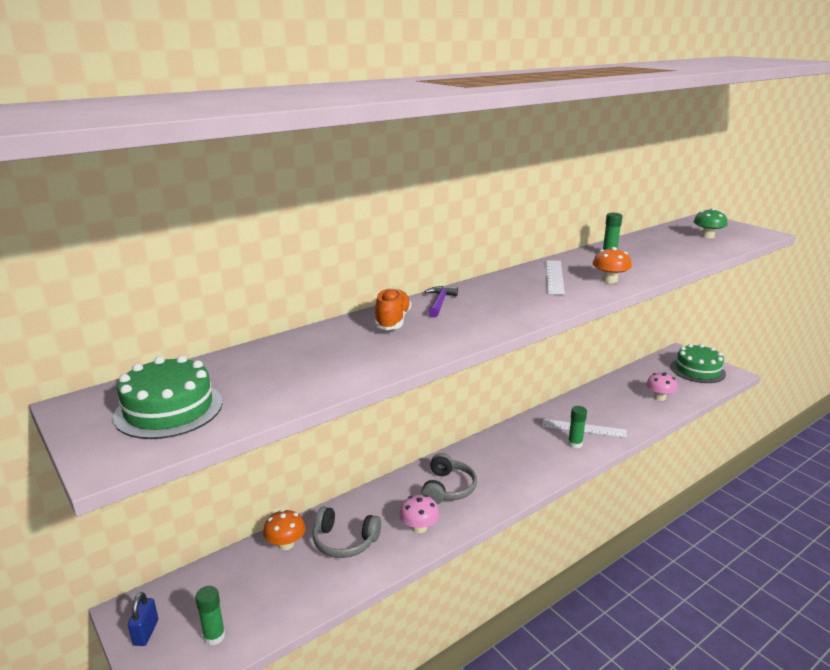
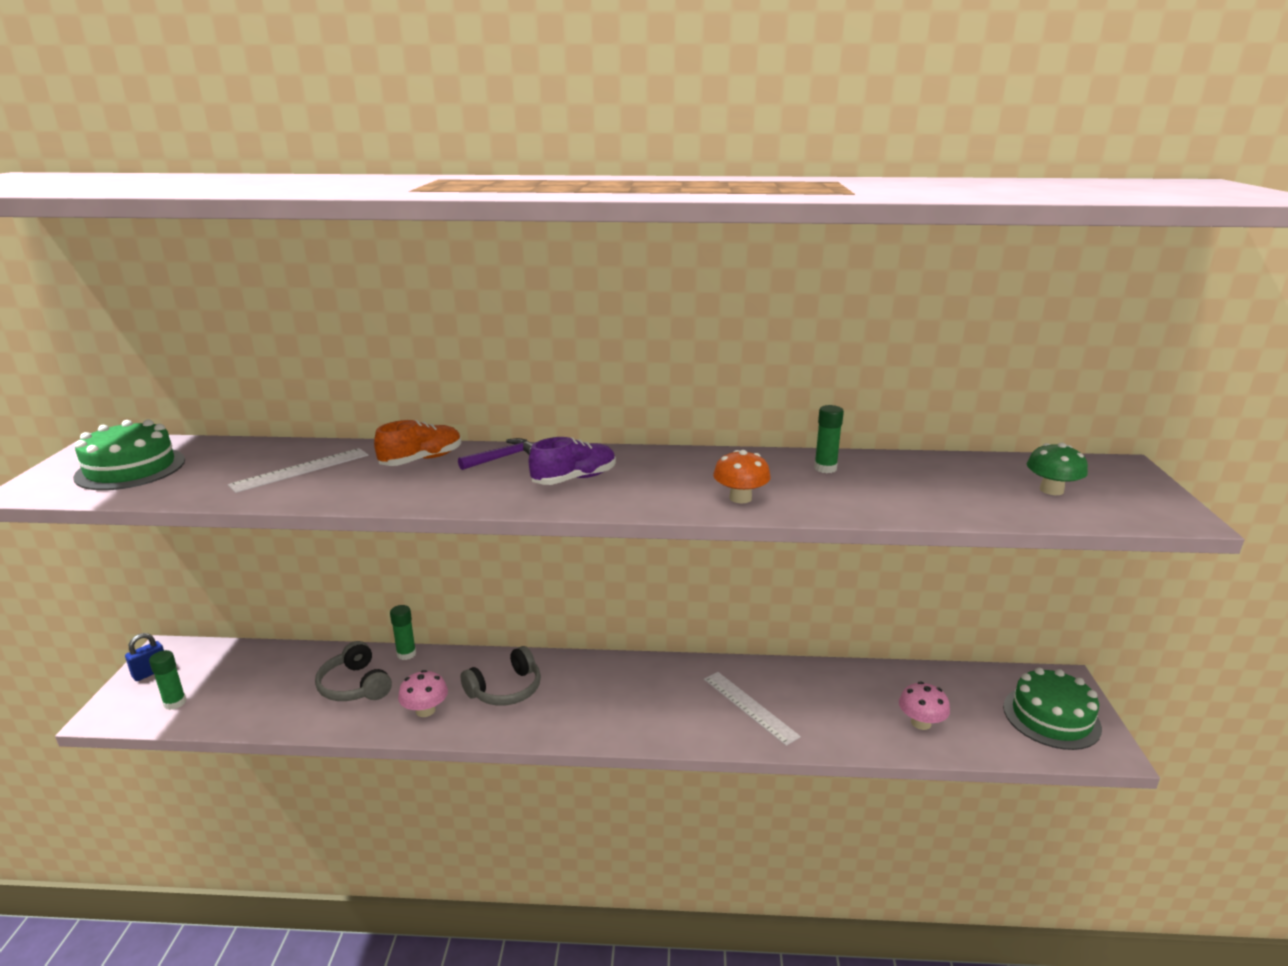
camera: 40 degrees right, 0 degrees up
orange mushroom [263,509,306,550] -> none
white ruler [546,260,565,295] -> white ruler moved to [228,448,368,493]
green glue stick [568,406,587,448] -> green glue stick moved to [390,605,416,660]
none -> purple shoe [529,437,616,485]

